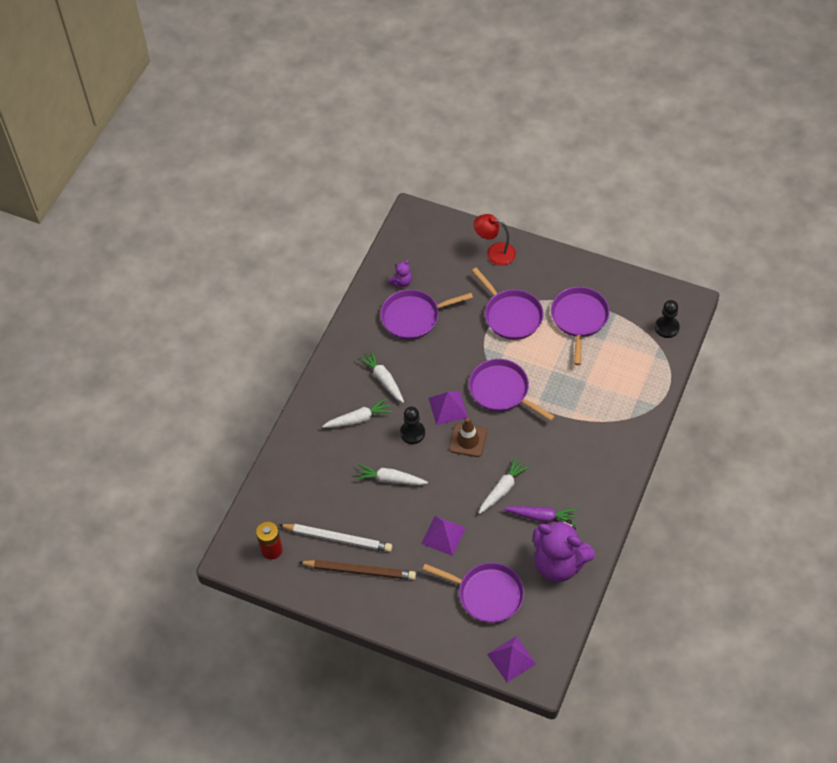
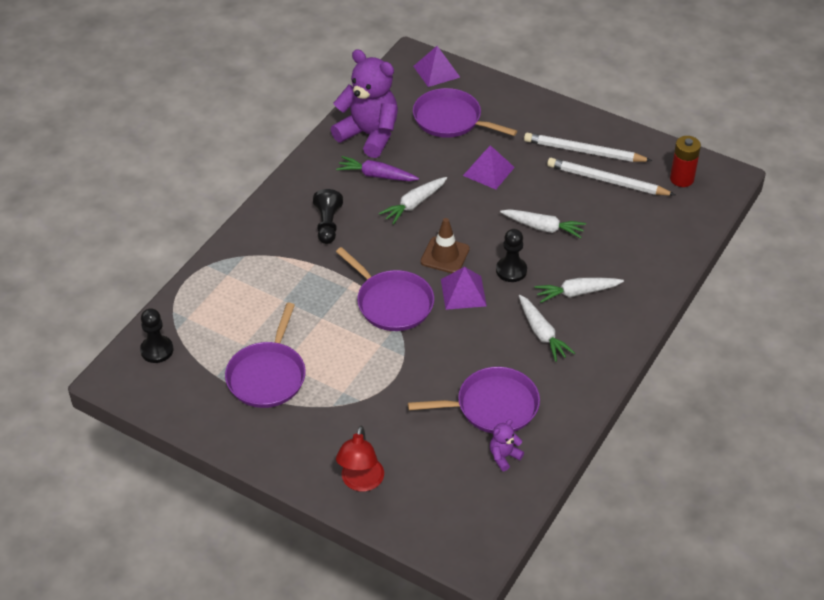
camera: 175 degrees left, 10 degrees down
brown pencil [298,560,416,580] -> white pencil [524,133,652,162]
purple pan [472,268,544,340] -> none
red lamp [474,214,516,266] -> red lamp turned 75 degrees clockwise [336,426,384,492]
none -> black pawn [313,189,343,244]

